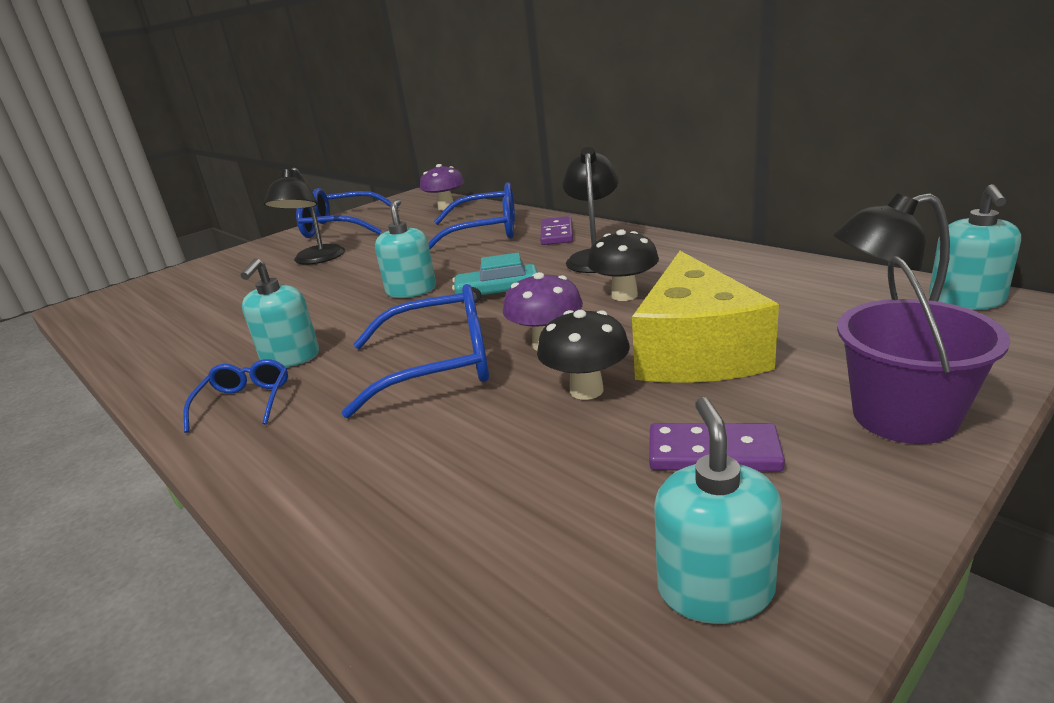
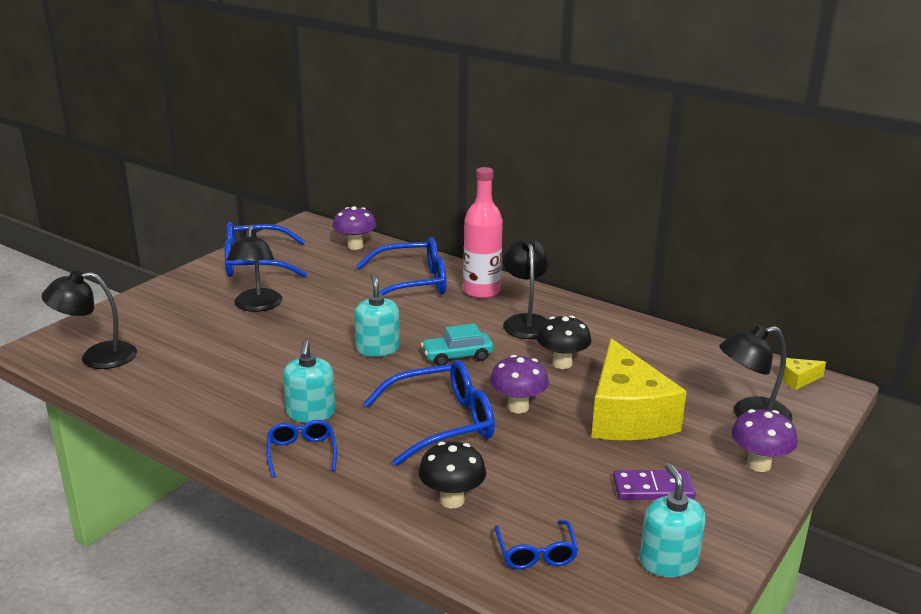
camera: 15 degrees left, 0 degrees up
black mushroom [537,310,630,400] -> black mushroom moved to [418,442,486,508]
purple domino [540,216,573,245] -> pink bottle [463,167,503,299]
purple bucket [837,256,1010,444] -> purple mushroom [731,409,798,472]
turquoise soap dispenser [929,184,1021,310] -> yellow cheese [778,358,826,390]
none -> black lamp [42,270,137,369]
none -> blue glasses [494,520,578,569]

